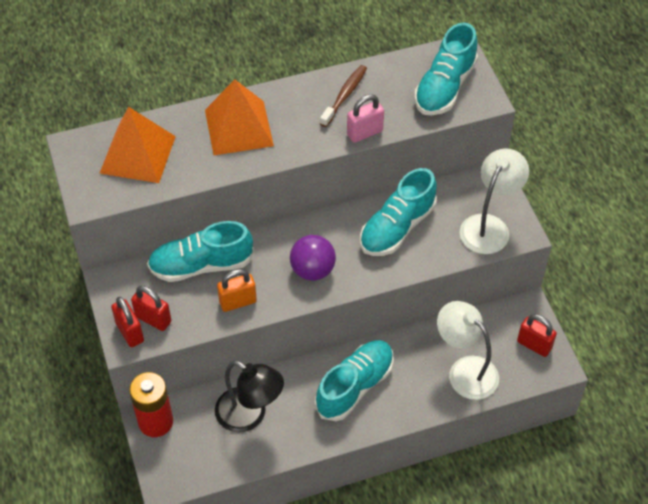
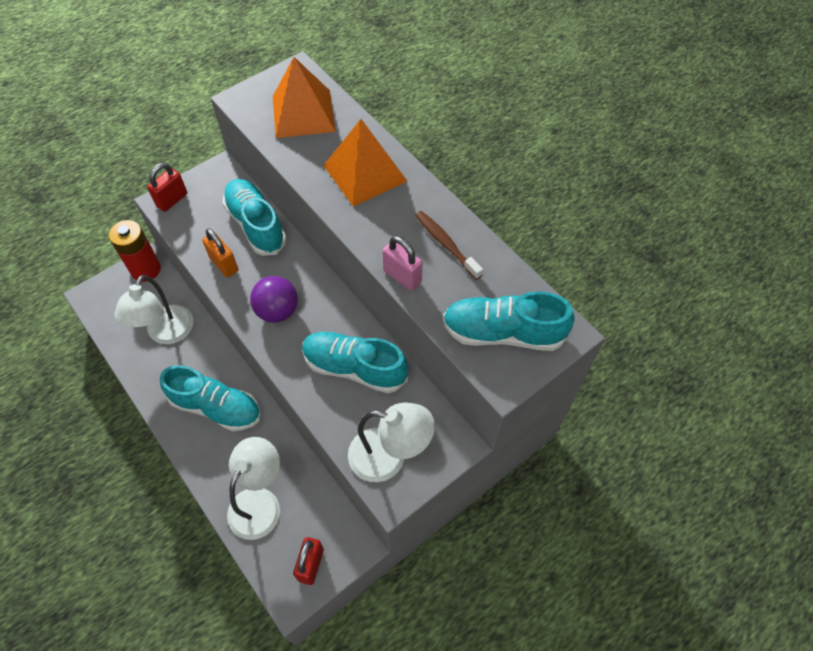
camera: 70 degrees right, 5 degrees up
red padlock [131,286,171,331] -> none
black lamp [215,361,284,433] -> white lamp [114,275,193,344]
brown toothbrush [320,65,367,127] -> brown toothbrush turned 135 degrees counterclockwise [415,211,483,280]

